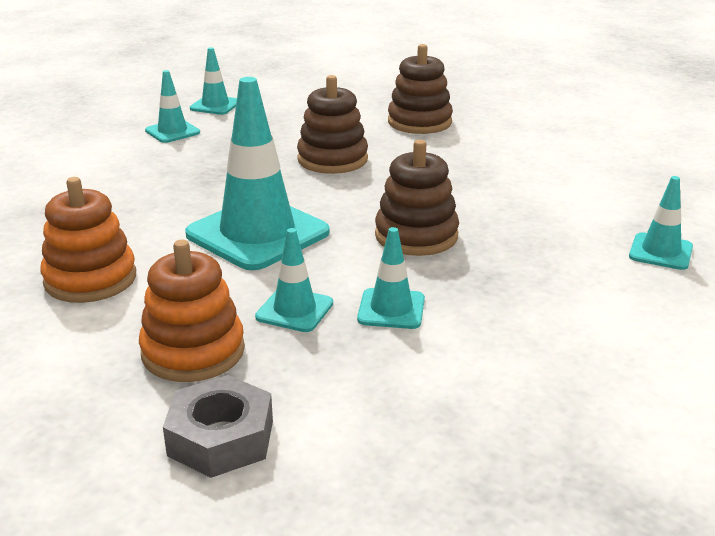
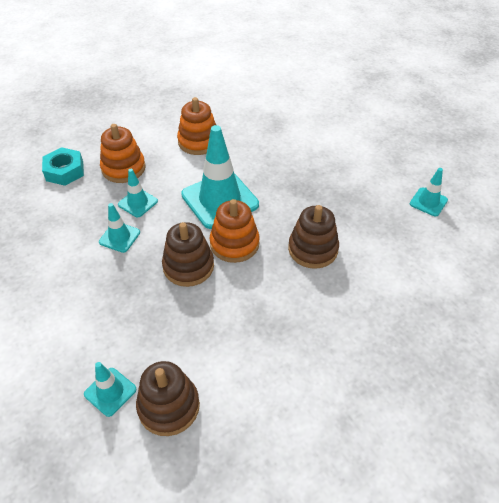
camera: 105 degrees right, 20 degrees up
turquoise traffic cone [145,70,200,143] -> none
grey nut [163,375,273,478] -> turquoise nut [42,147,84,186]
brown stacking toy [388,44,453,134] -> brown stacking toy moved to [136,361,200,436]
none -> orange stacking toy [210,199,259,263]

